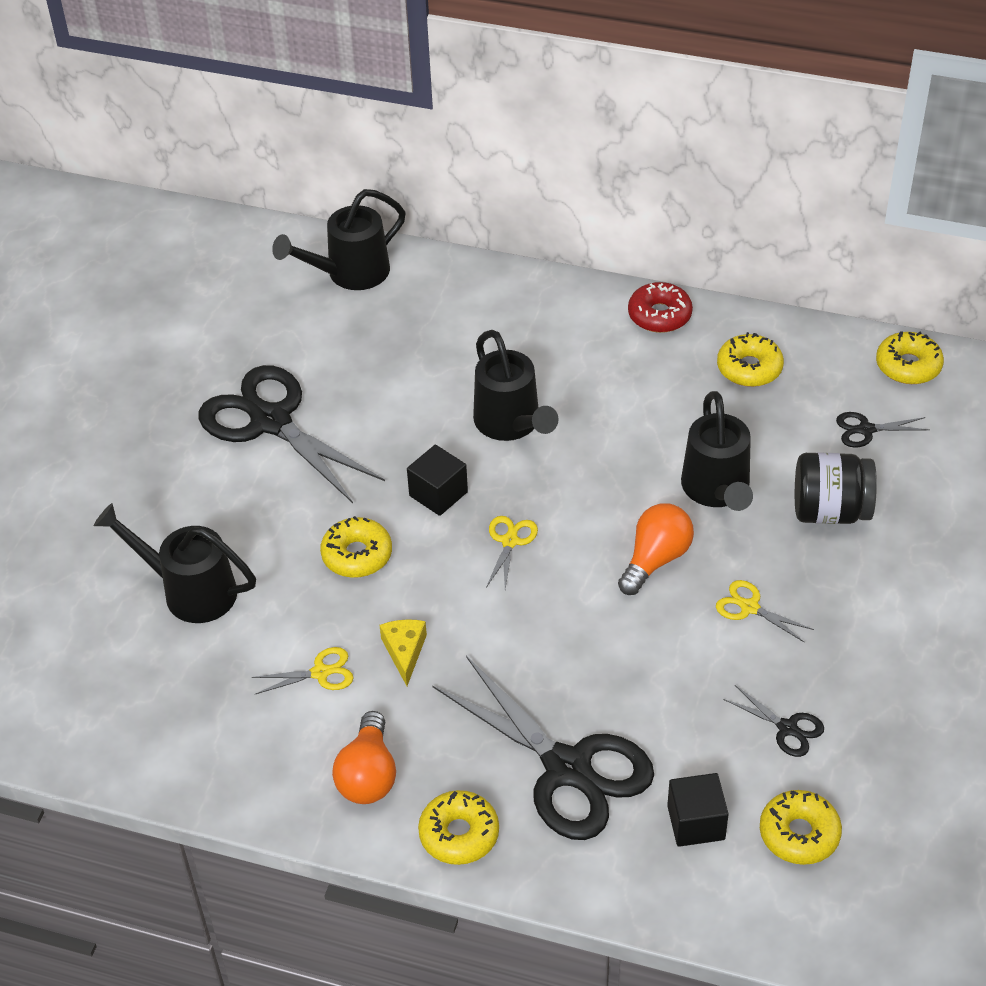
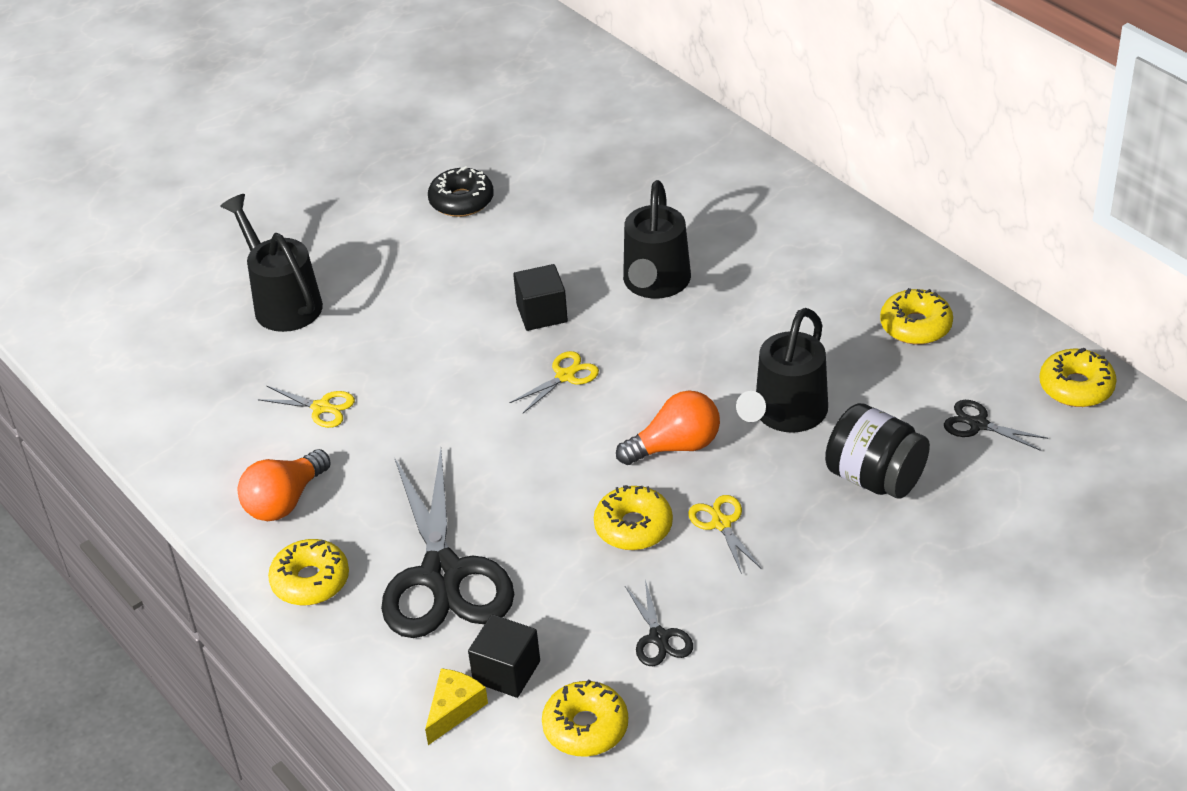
camera: 35 degrees right, 5 degrees down
black scissors [199,365,385,503] -> black donut [428,166,494,217]
black watering can [272,189,406,290] -> none
yellow donut [320,516,392,578] -> yellow donut moved to [594,485,673,550]
yellow cheese [380,620,427,686] -> yellow cheese moved to [425,668,488,745]
red donut [628,282,693,333] -> none

